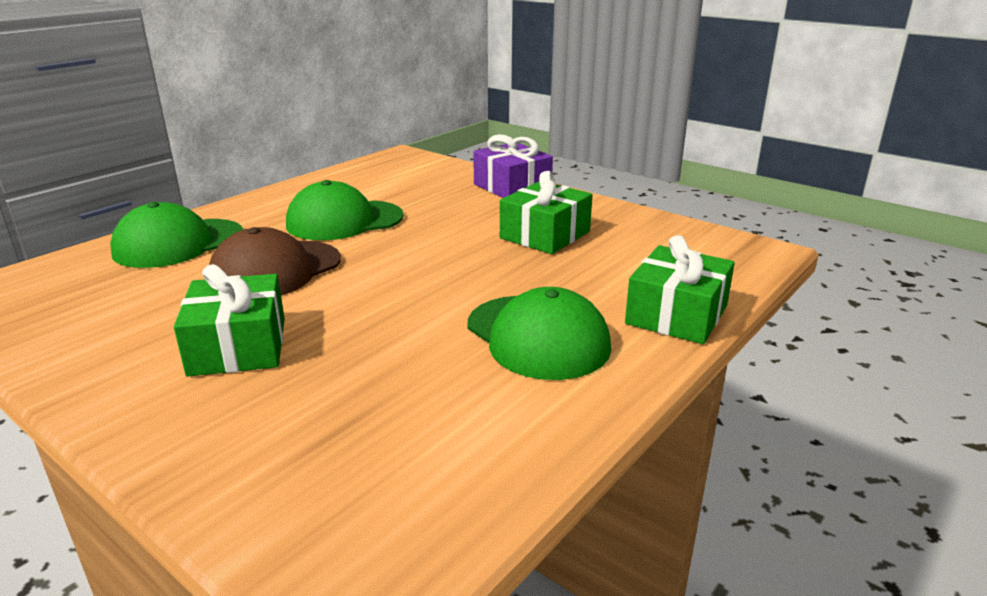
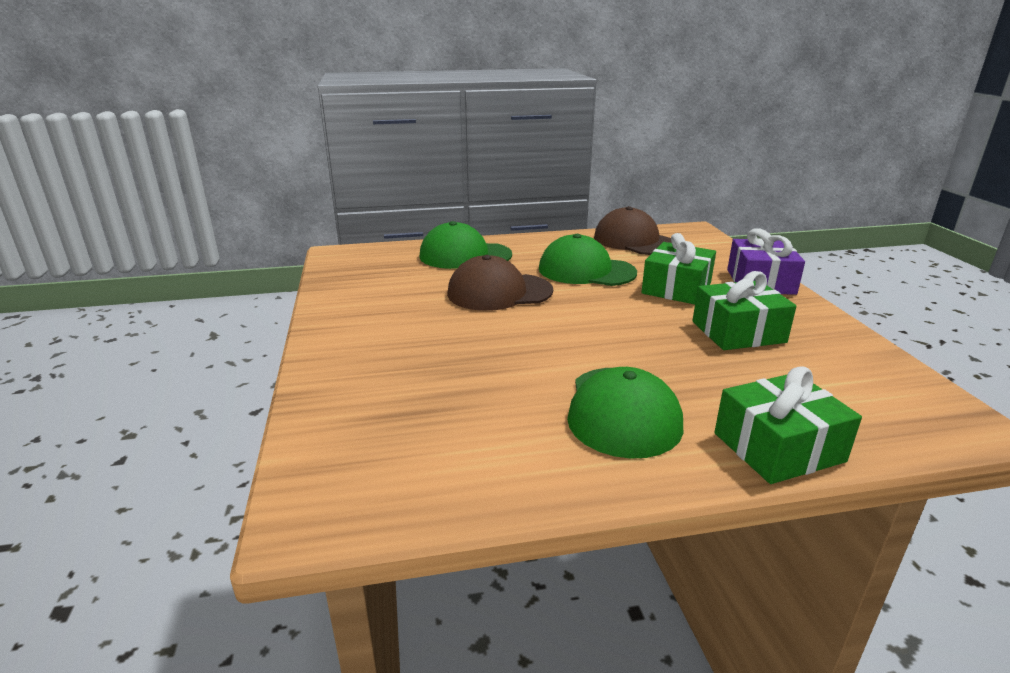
camera: 40 degrees right, 0 degrees up
green gift [174,264,285,377] -> green gift moved to [641,233,716,305]
none -> brown cap [594,206,672,255]

